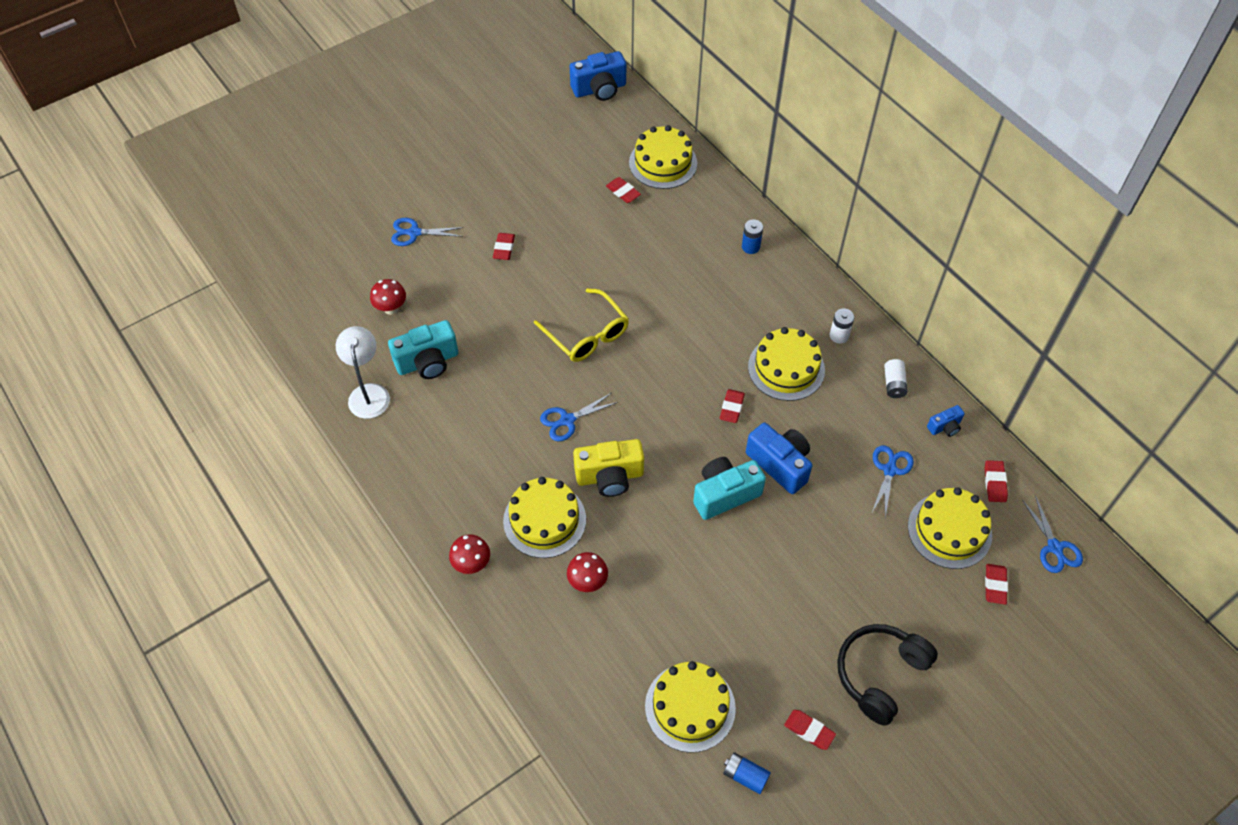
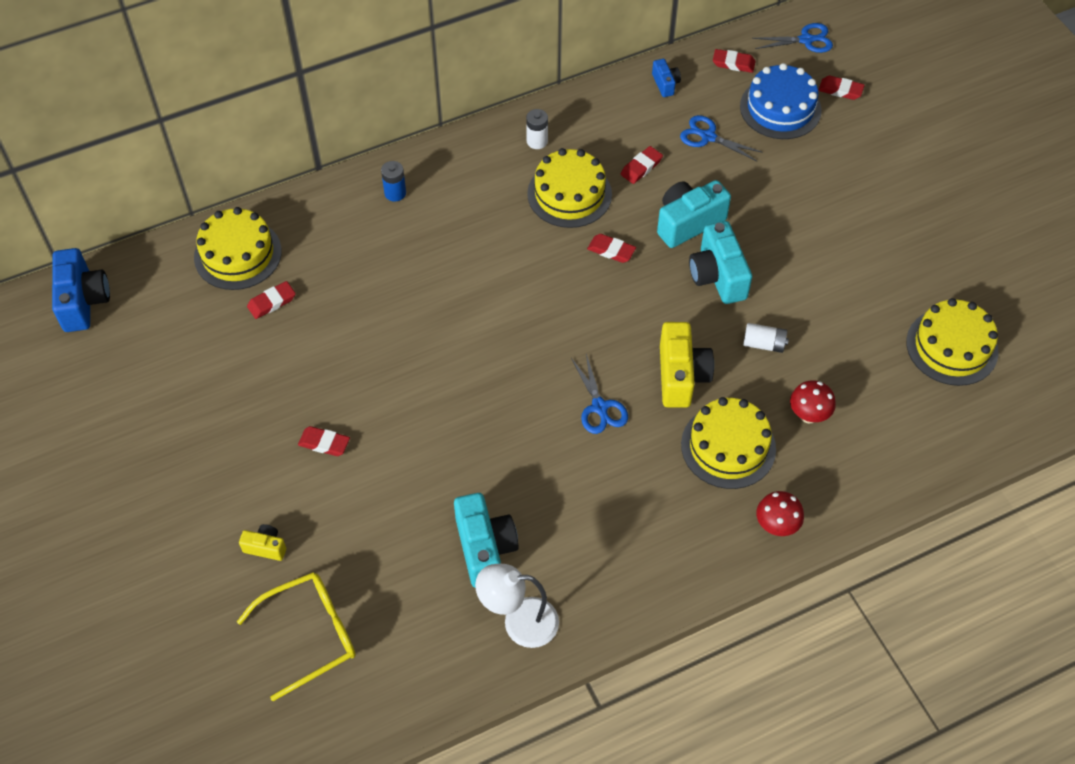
camera: 80 degrees left, 0 degrees up
red mushroom [370,279,406,315] -> none
blue scissors [391,218,464,246] -> yellow camera [239,524,286,561]
yellow glasses [534,288,629,362] -> yellow glasses moved to [237,572,356,701]
blue battery [723,752,771,794] -> none
blue camera [746,423,812,494] -> turquoise camera [657,180,731,248]
red eraser [784,710,836,750] -> red eraser moved to [621,146,663,184]
black headphones [837,624,938,726] -> none
white battery [884,359,908,398] -> white battery moved to [743,323,789,353]
yellow cake [908,487,992,569] -> blue cake [740,63,822,139]

